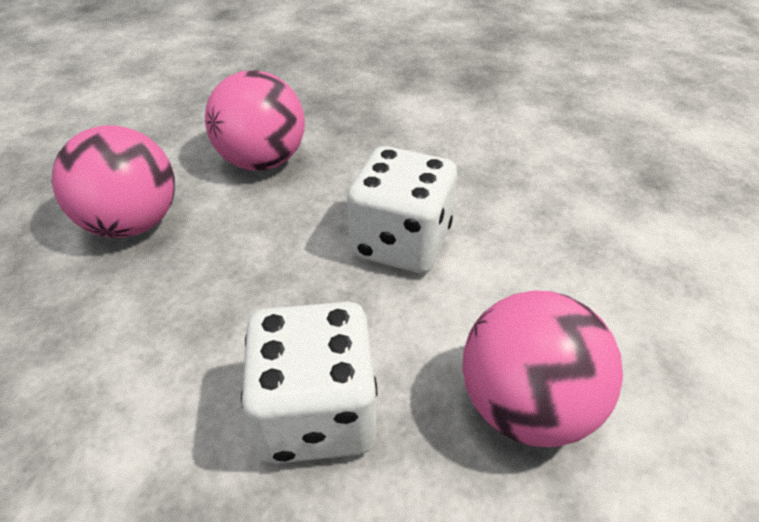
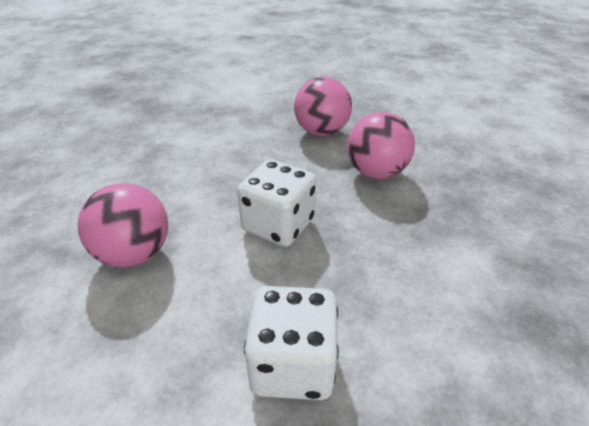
camera: 100 degrees right, 5 degrees down
white dice [241,302,377,464] -> white dice moved to [244,286,339,400]

